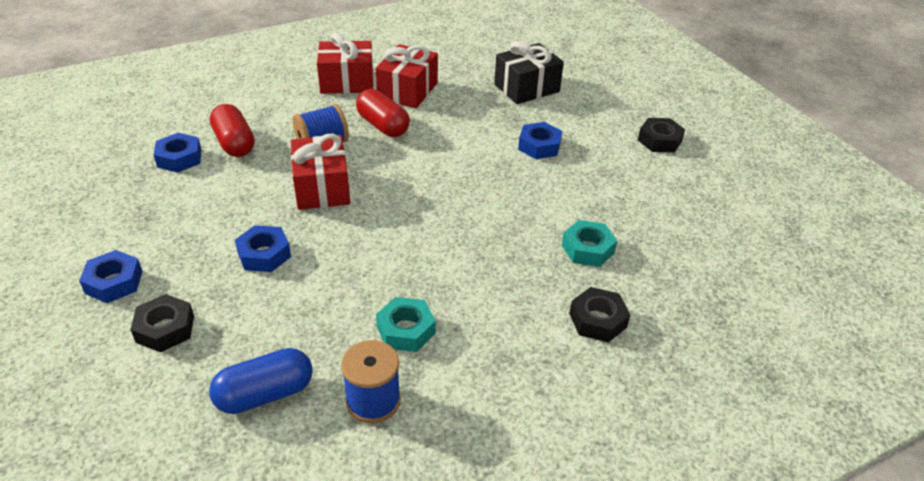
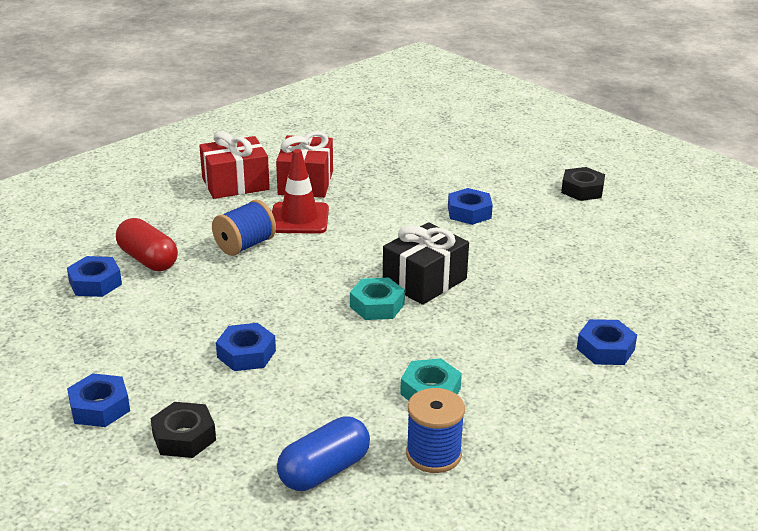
camera: 15 degrees left, 10 degrees down
red gift [291,134,350,210] -> none
red capsule [356,89,410,137] -> red traffic cone [272,149,329,234]
black gift [494,41,564,104] -> black gift moved to [383,222,469,305]
turquoise nut [562,220,617,267] -> turquoise nut moved to [350,278,405,320]
black nut [569,287,630,343] -> blue nut [577,319,637,365]

